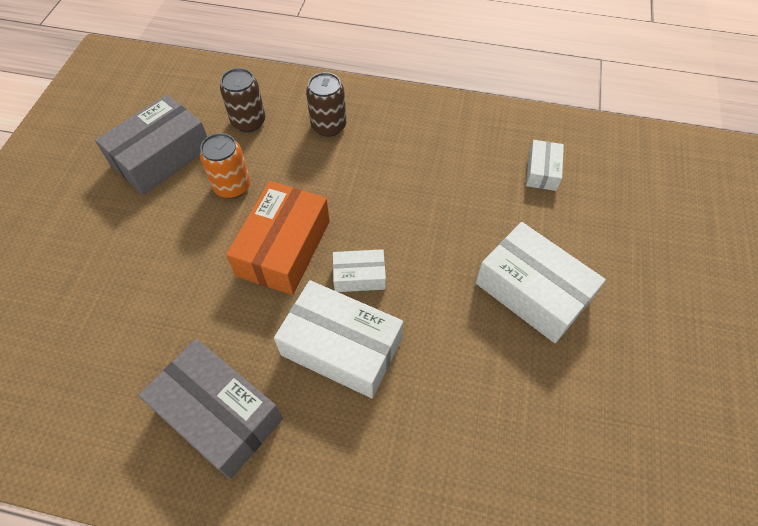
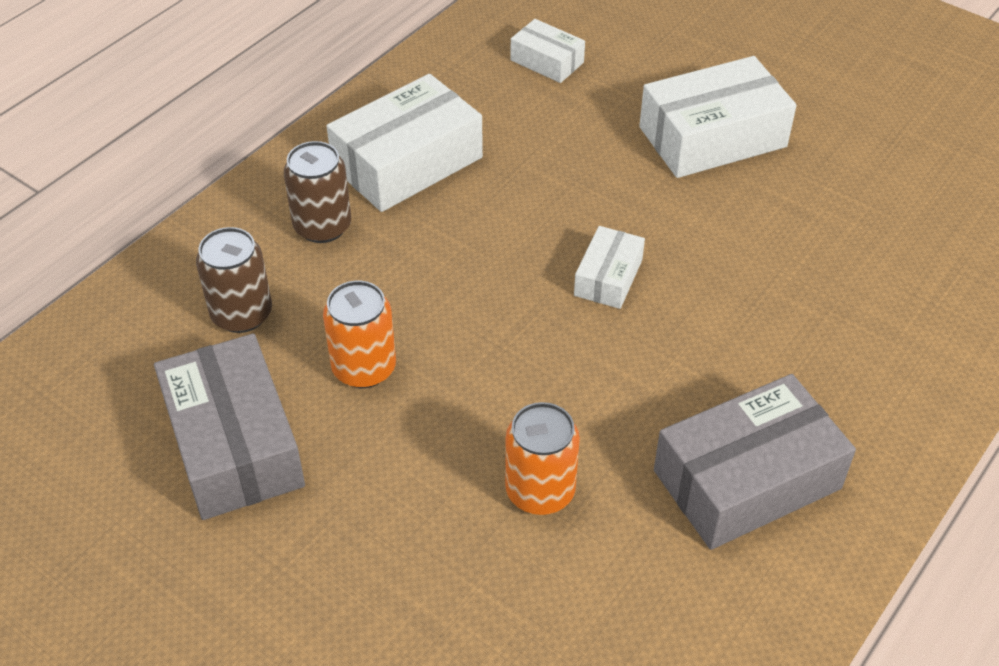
camera: 65 degrees left, 10 degrees down
orange box [226,181,330,295] -> none
white box [274,280,403,398] -> white box moved to [327,74,483,212]
none -> orange can [505,402,580,515]

